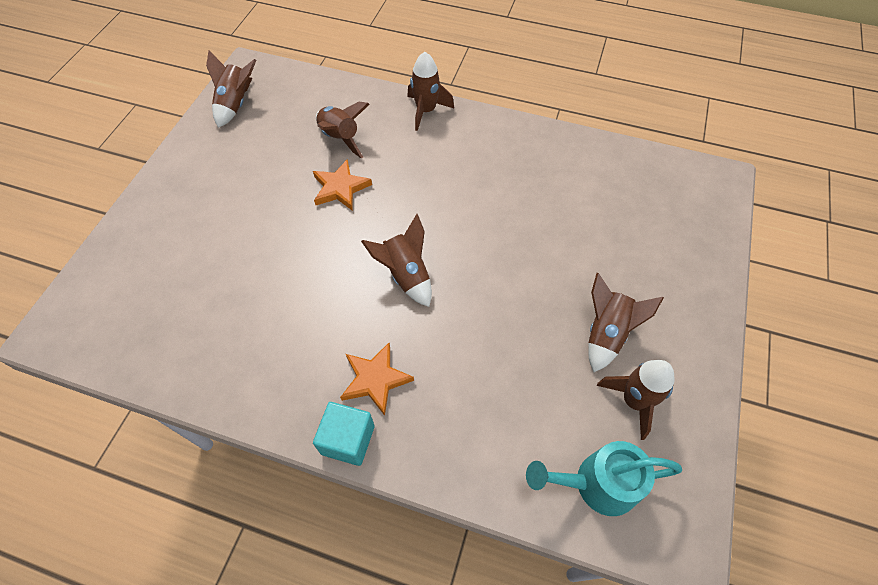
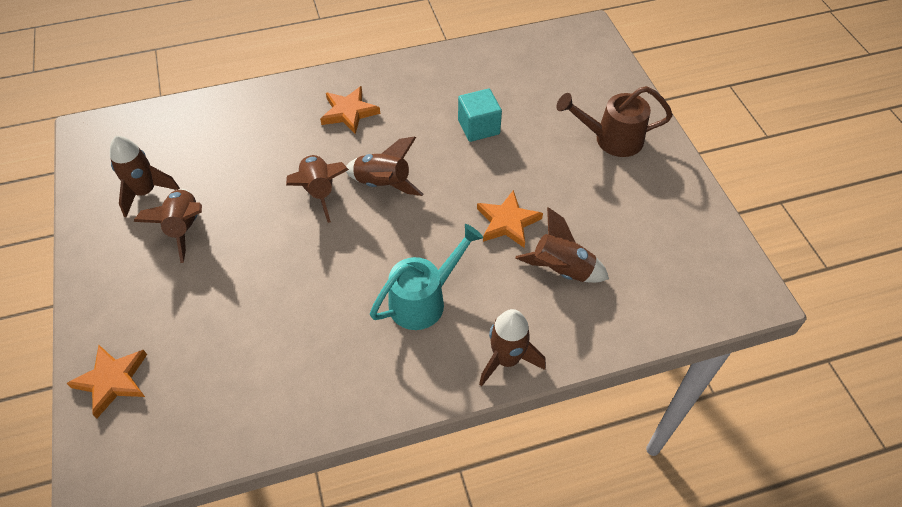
camera: 145 degrees right, 5 degrees down
brown rocket [206,50,256,128] -> brown rocket moved to [286,155,349,223]
turquoise cube [313,402,375,466] -> turquoise cube moved to [458,89,502,142]
turquoise watering can [526,441,682,516] -> turquoise watering can moved to [370,224,483,330]
none -> orange star [66,345,147,419]
none -> brown watering can [556,86,673,157]

